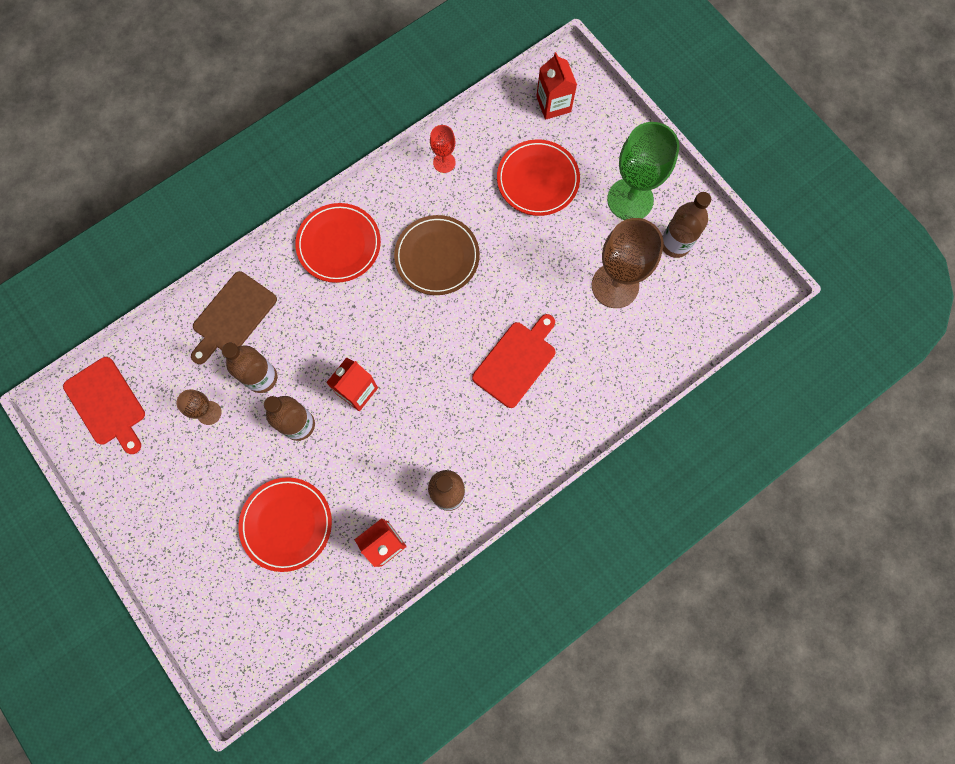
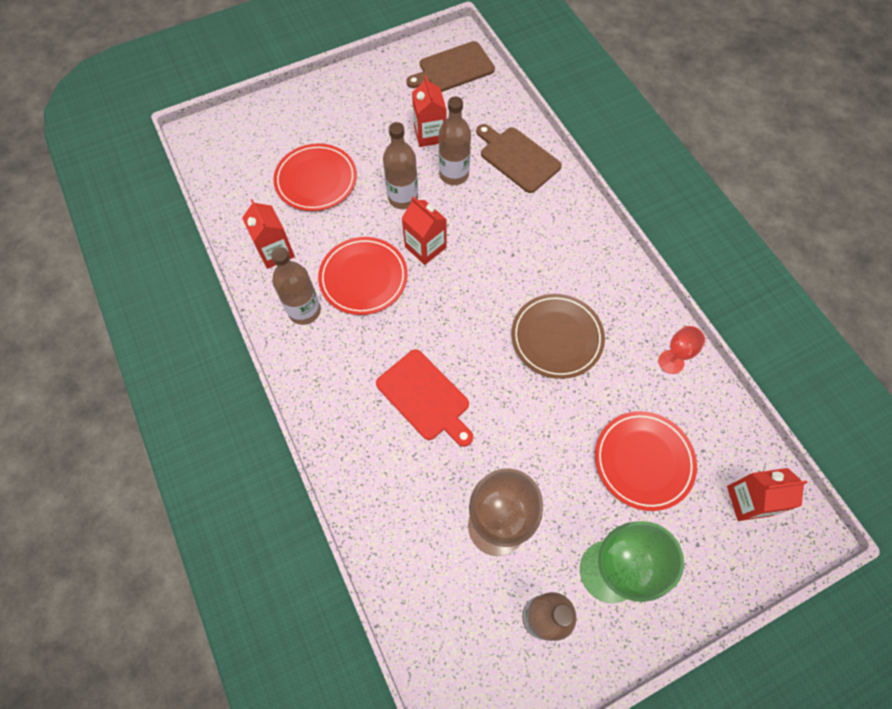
camera: 100 degrees right, 10 degrees down
red cutting board [63,357,145,454] -> brown cutting board [406,41,495,92]
brown goblet [176,389,222,425] -> red carton [412,76,446,147]
red plate [295,203,381,283] -> red plate moved to [318,237,408,315]

